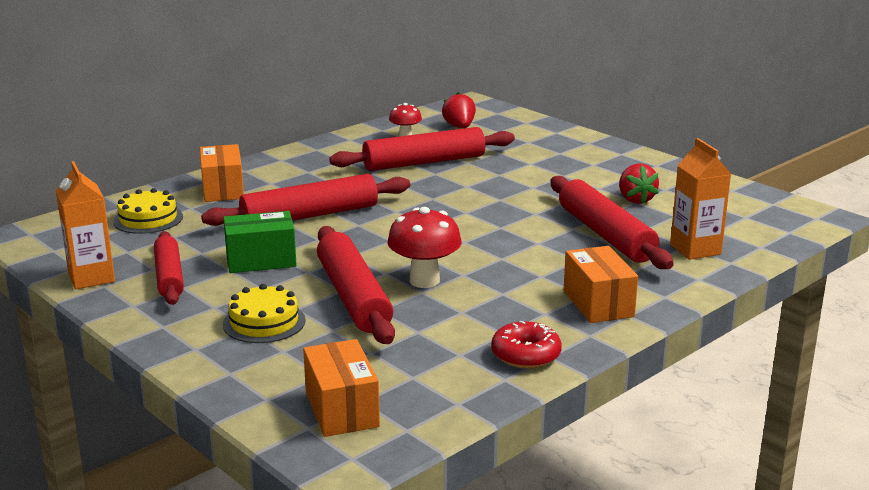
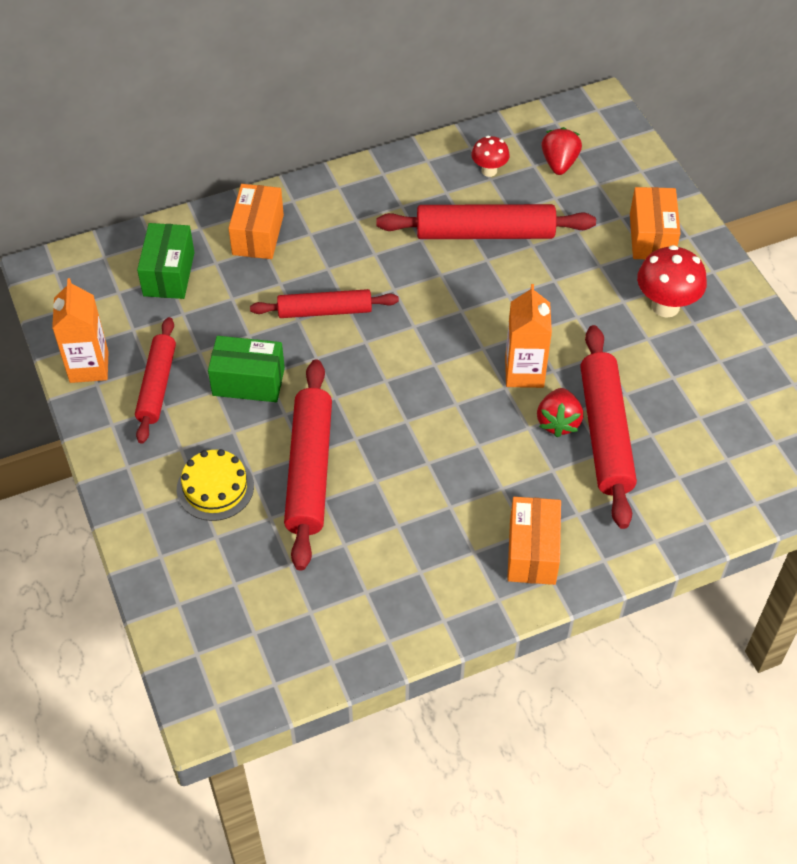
camera: 20 degrees right, 30 degrees up
yellow cake [113,188,183,234] -> green box [137,223,195,299]
red rolling pin [201,174,410,226] -> red rolling pin [250,289,399,318], size x0.65
orange box [303,339,380,437] -> orange box moved to [630,187,681,259]
red mushroom [387,207,462,288] -> red mushroom moved to [637,245,707,318]
red donut [491,321,562,369] -> none
red strawberry [619,163,659,204] -> red strawberry moved to [537,388,583,438]
orange carton [670,138,731,260] -> orange carton moved to [505,284,552,388]

